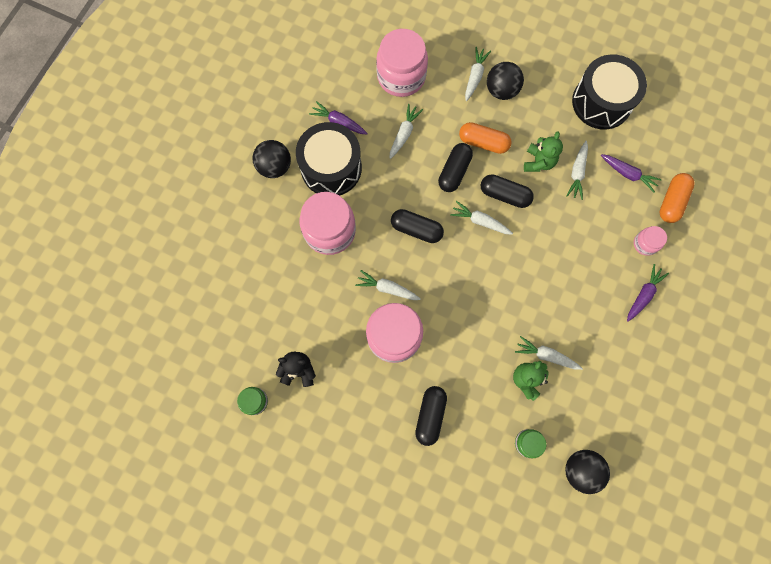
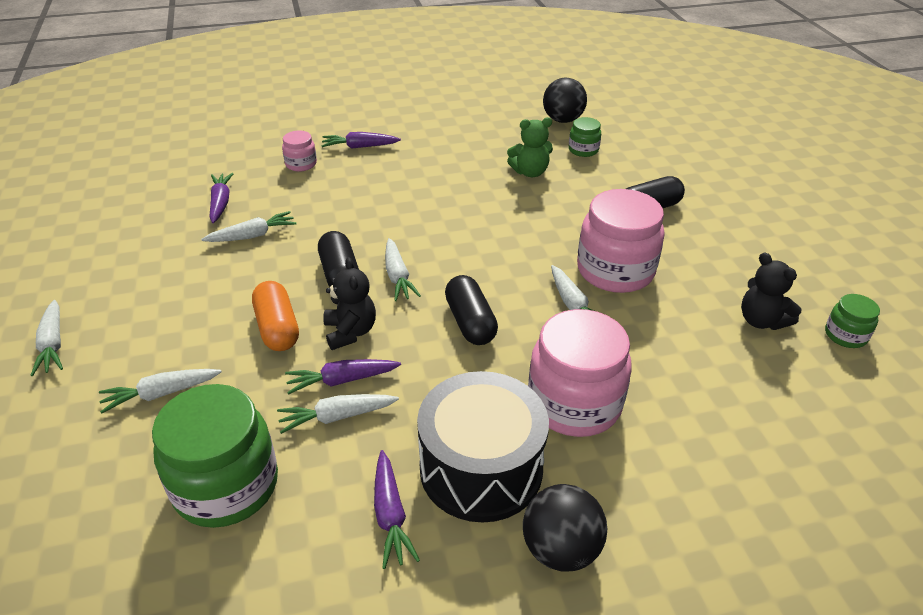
camera: 130 degrees left, 35 degrees down
pink jar [376,29,428,97] -> green jar [152,384,278,528]
black capsule [438,143,473,192] -> black teddy bear [323,257,376,350]
black ball [487,62,524,100] -> none
white carrot [515,336,583,370] -> white carrot moved to [30,300,63,376]
green teddy bear [524,131,563,172] -> none
black drum [572,54,647,130] -> none
orange capsule [660,173,695,223] -> none
none -> purple carrot [285,359,401,394]

